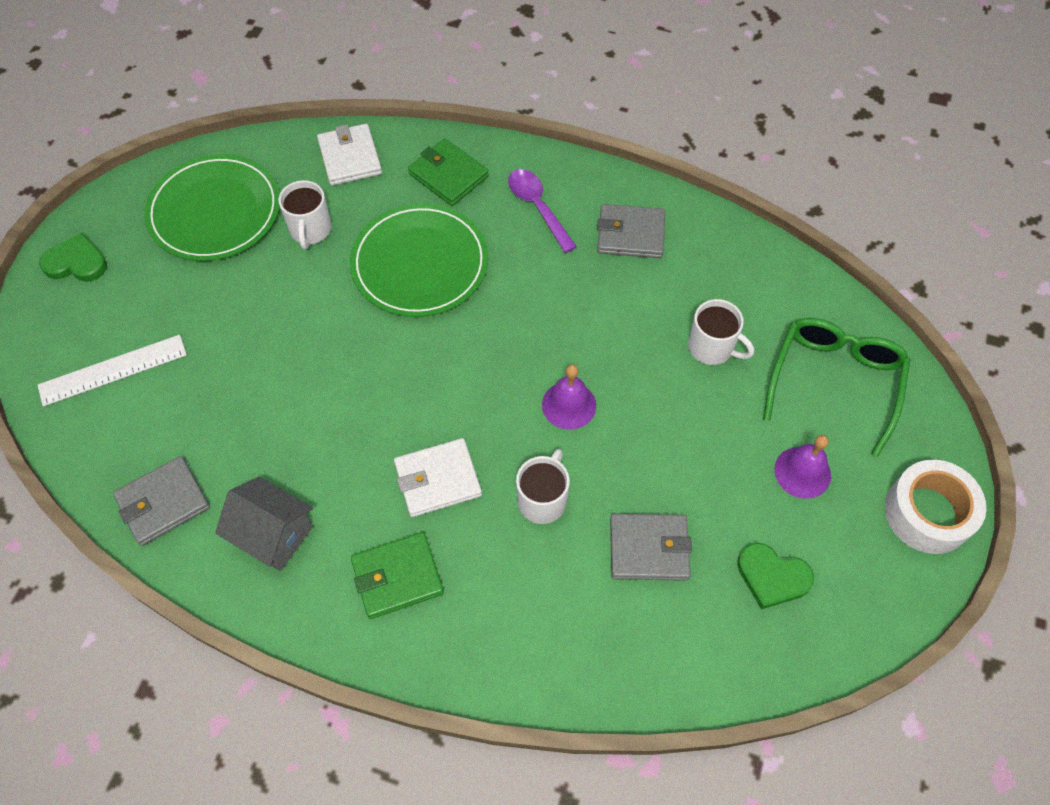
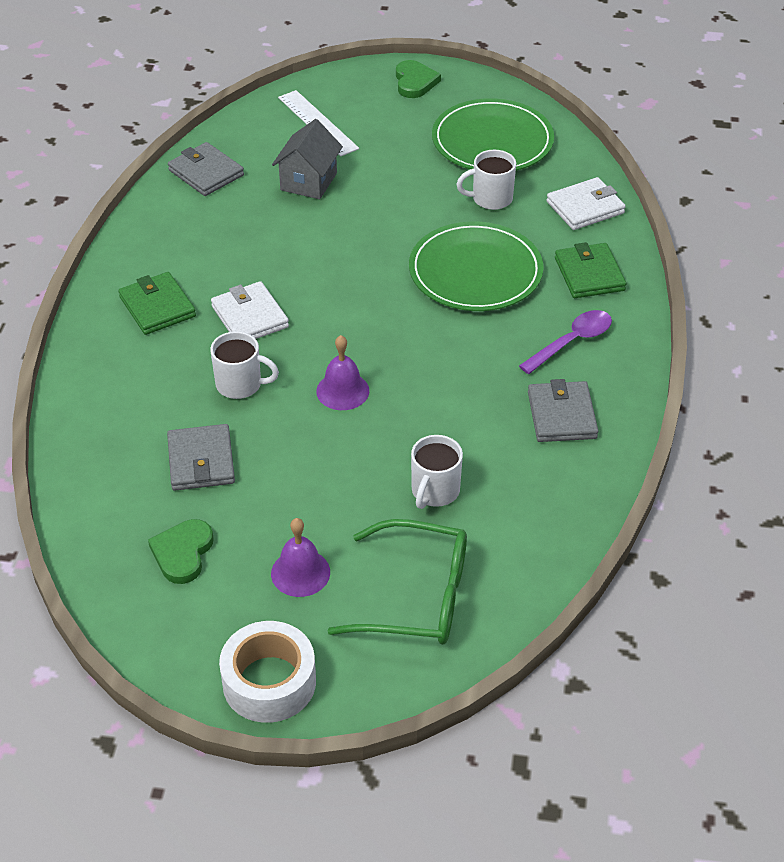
camera: 80 degrees right, 15 degrees down
grey house [215,477,313,571] -> grey house moved to [272,119,343,199]
green wallet [408,139,489,206] -> green wallet turned 45 degrees counterclockwise [555,242,627,298]

